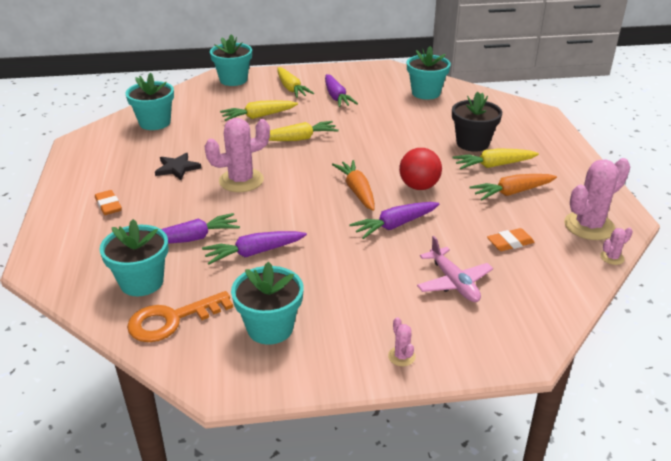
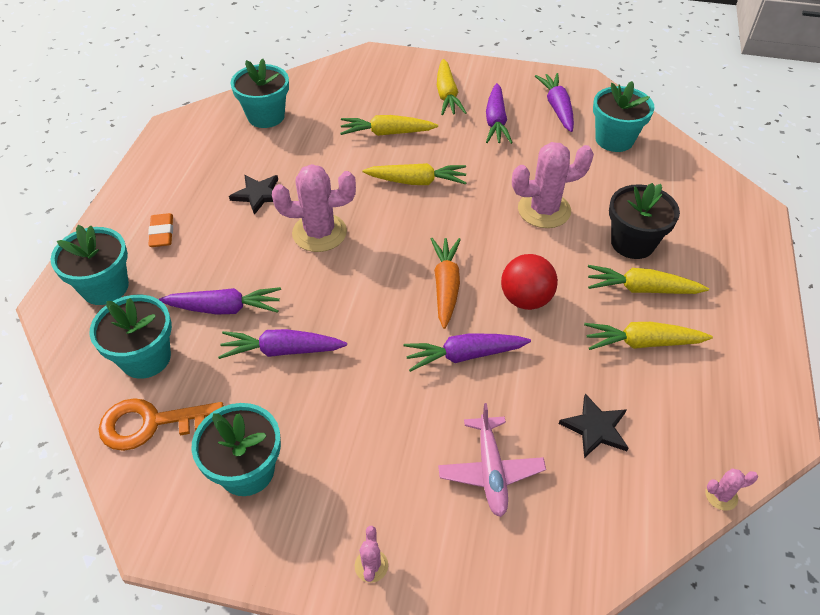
camera: 20 degrees right, 15 degrees up
turquoise flower pot [210,34,252,86] -> turquoise flower pot moved to [50,225,129,305]
orange carrot [469,174,557,200] -> yellow carrot [584,322,713,350]
orange eraser [487,228,535,251] -> black star [559,393,629,458]
pink cactus [564,158,630,240] -> pink cactus moved to [512,142,594,228]
none -> purple carrot [535,73,574,132]

